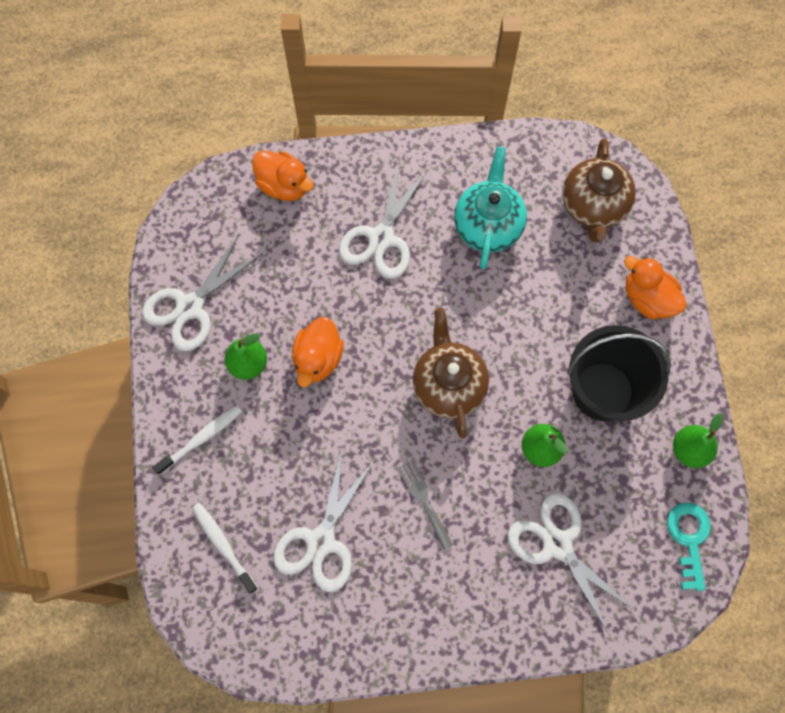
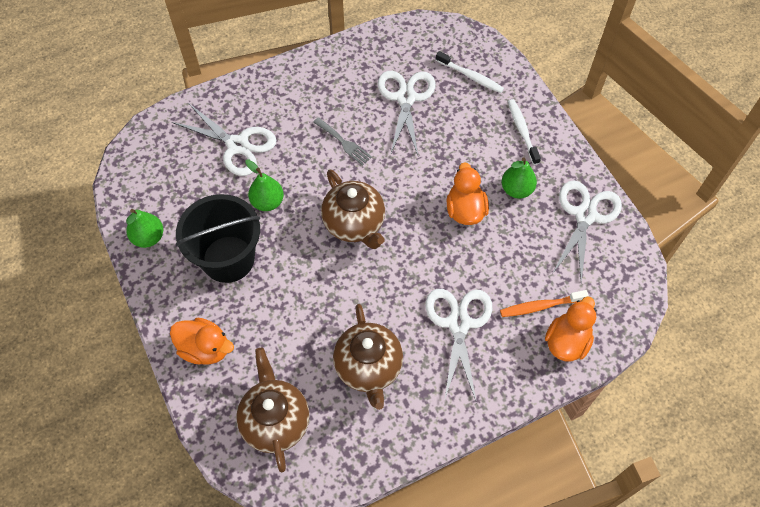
camera: 160 degrees right, 10 degrees down
white toothbrush [152,406,242,475] -> white toothbrush turned 135 degrees clockwise [508,99,541,165]
orange duck [252,150,314,201] -> orange duck turned 105 degrees clockwise [545,296,596,362]
turquoise teapot [454,147,527,269] -> brown teapot [333,304,403,410]
turquoise key [667,503,711,591] -> none
none -> orange toothbrush [500,290,589,317]

